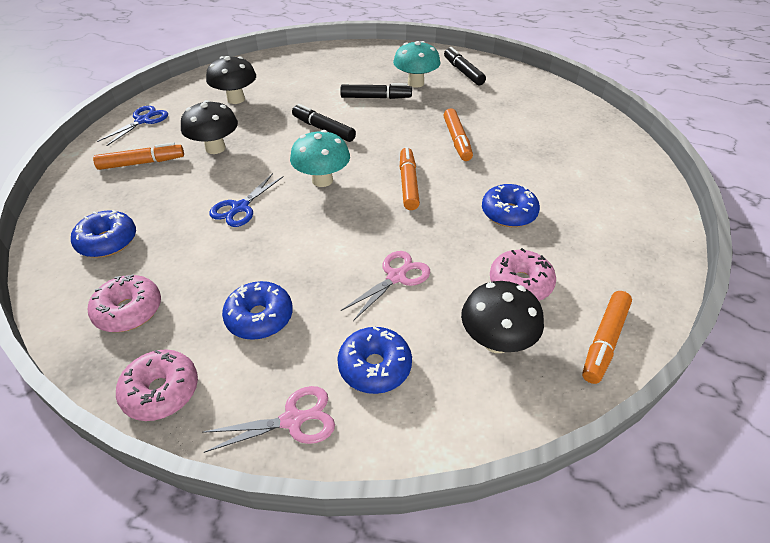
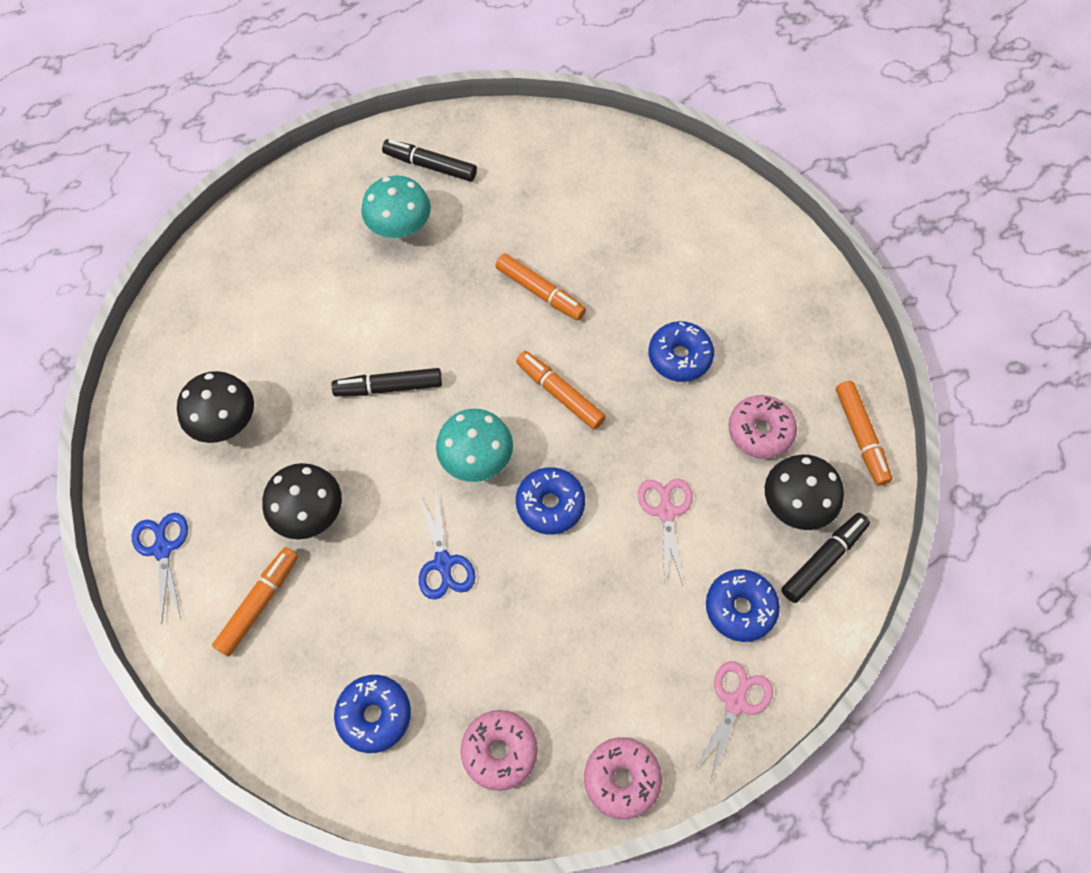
camera: 45 degrees left, 20 degrees up
blue donut [222,281,293,340] -> blue donut moved to [516,467,585,535]
black marker [340,83,412,99] -> black marker moved to [781,513,870,603]

